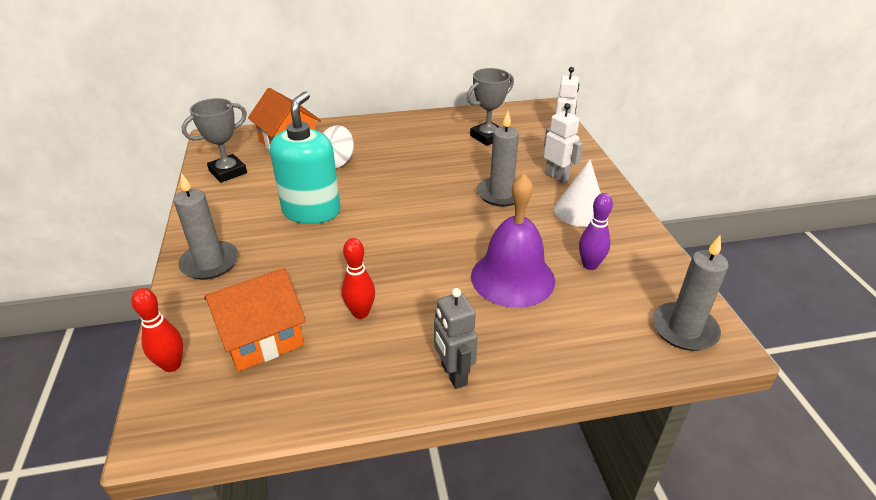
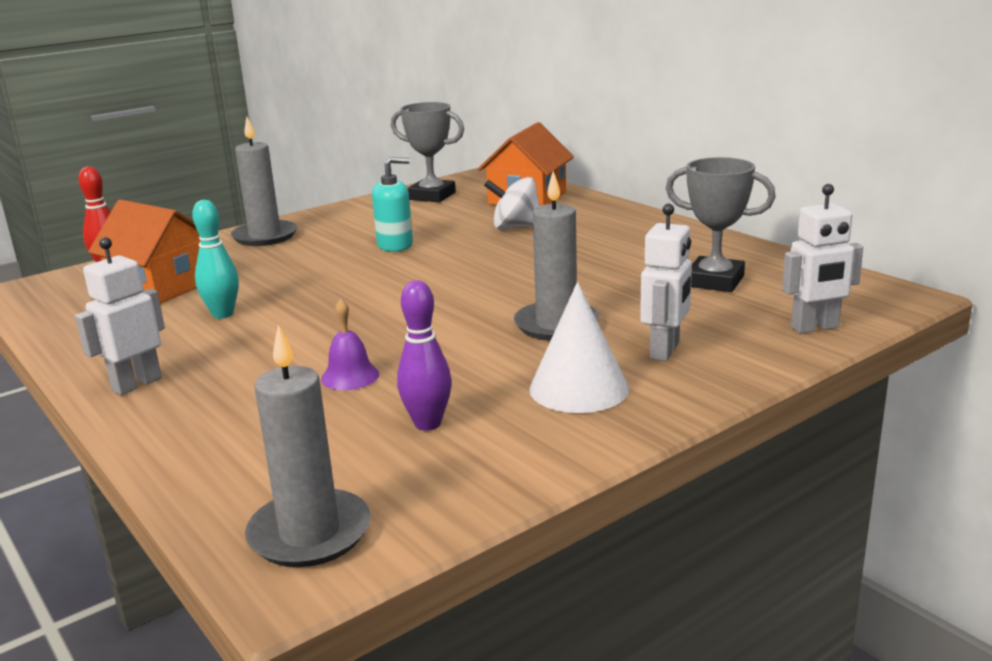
camera: 65 degrees right, 15 degrees down
turquoise soap dispenser [270,91,341,224] -> turquoise soap dispenser [372,157,413,252], size x0.57
red bowling pin [342,238,375,319] -> turquoise bowling pin [192,200,239,319]
grey robot [434,288,478,389] -> white robot [75,237,165,395]
purple bell [471,174,555,308] -> purple bell [321,299,379,390], size x0.44

